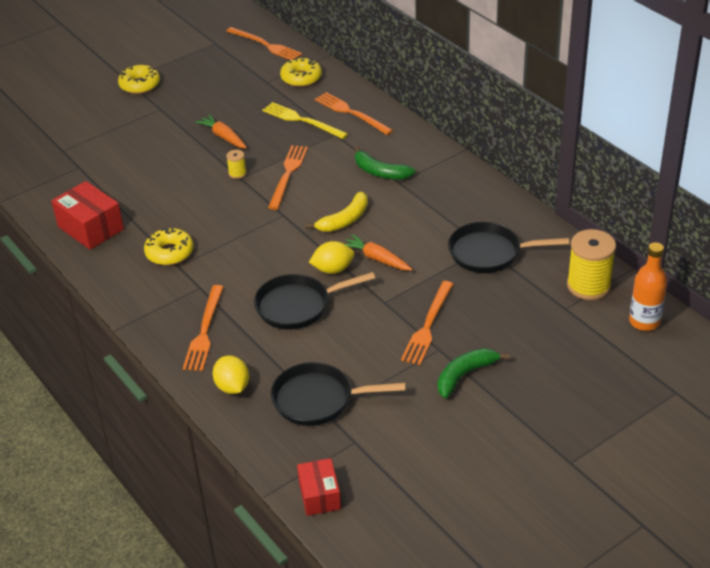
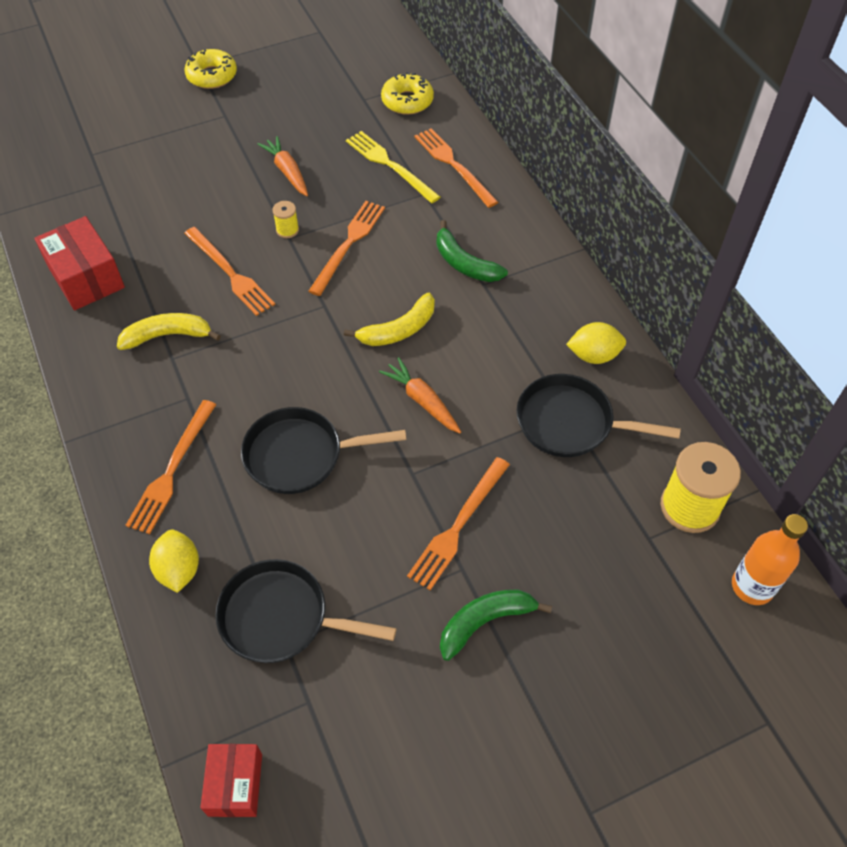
camera: 10 degrees right, 15 degrees up
yellow donut [144,228,193,265] -> yellow banana [117,313,221,350]
orange fork [226,27,302,60] -> orange fork moved to [184,227,275,316]
yellow lemon [309,241,354,274] -> yellow lemon moved to [566,322,626,364]

